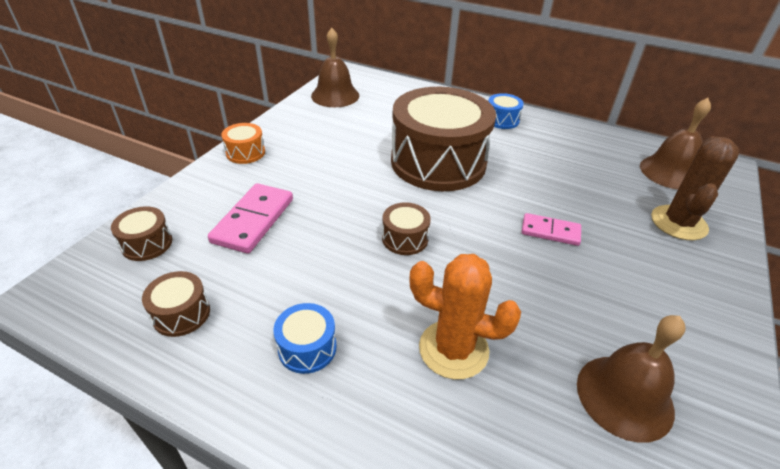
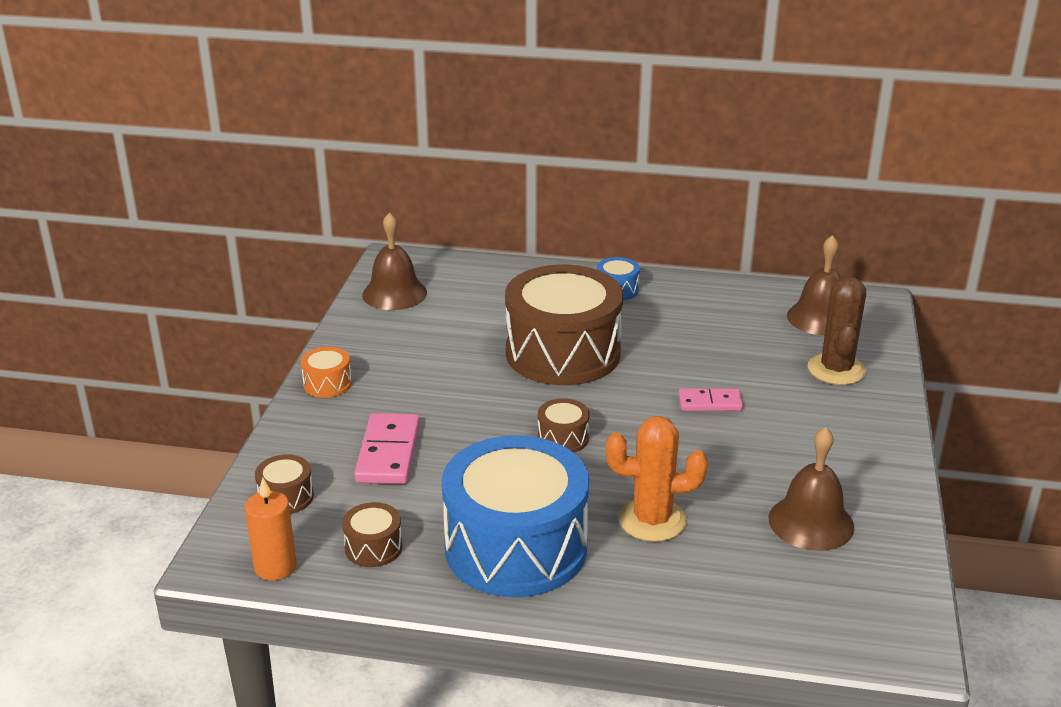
camera: 15 degrees left, 10 degrees down
blue drum [273,303,337,374] -> blue drum [442,435,589,597], size x2.48
none -> orange candle [245,477,297,581]

